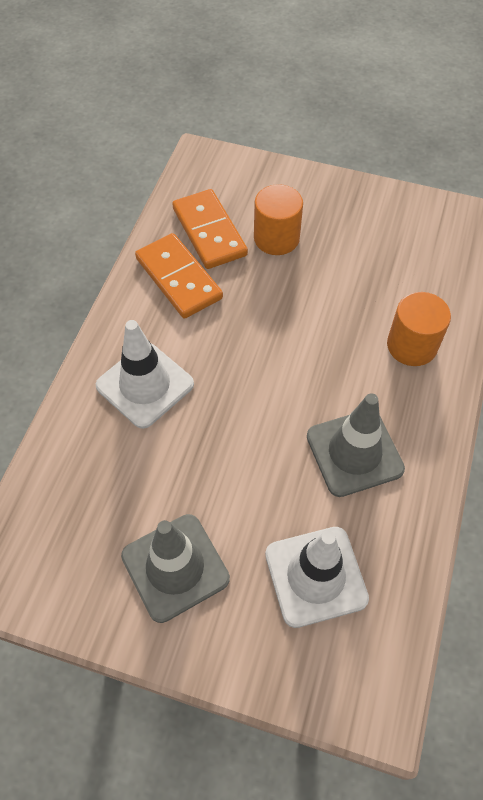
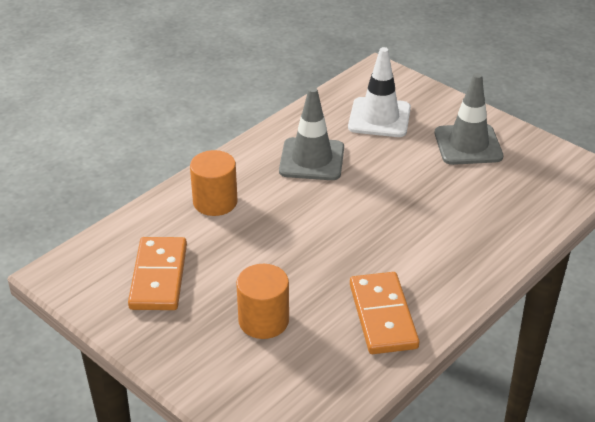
camera: 155 degrees left, 20 degrees down
white traffic cone [96,320,194,429] -> none
orange domino [172,189,248,269] -> orange domino moved to [128,237,187,310]

